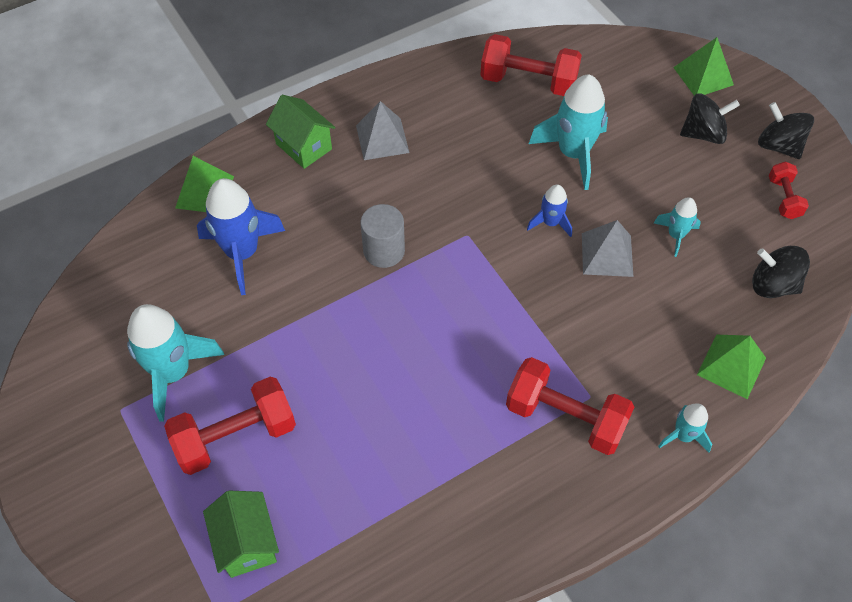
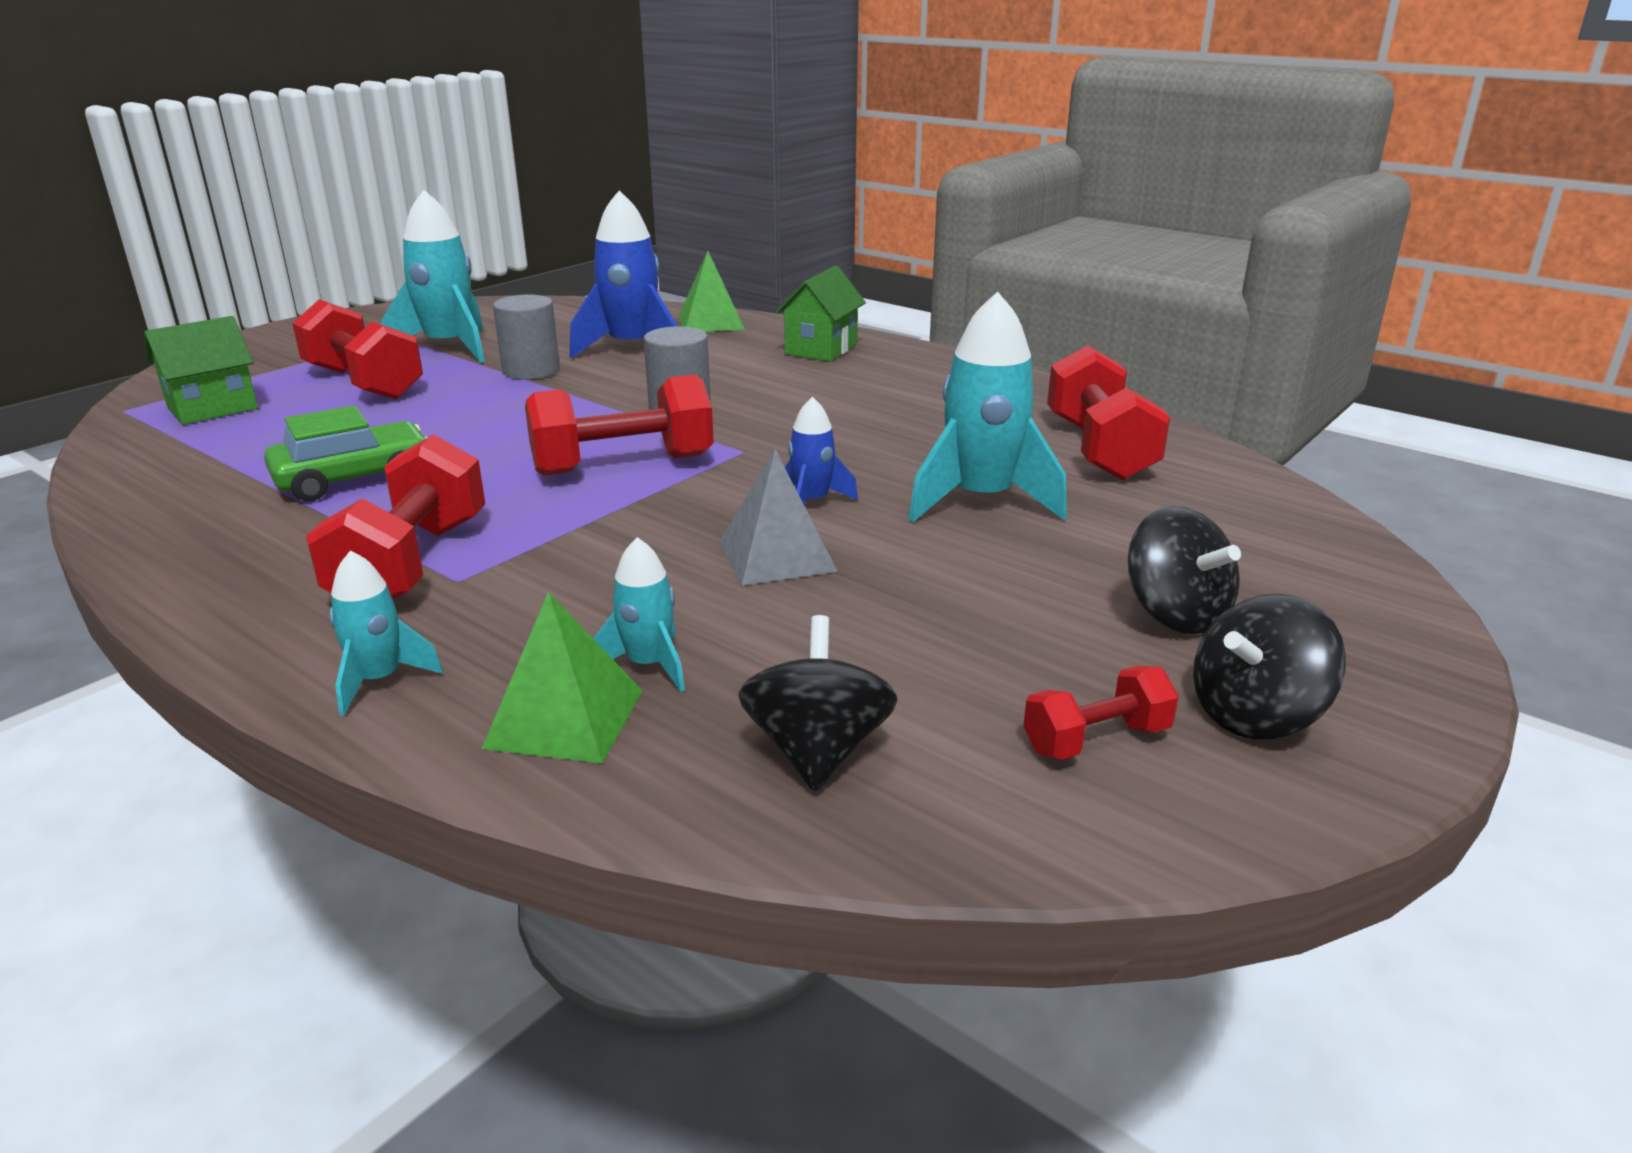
camera: 70 degrees right, 30 degrees down
grey pyramid [356,101,409,160] -> none
turquoise rocket [654,197,701,257] -> turquoise rocket moved to [593,537,685,692]
green pyramid [673,37,734,96] -> none
black spinning top [758,102,814,159] -> black spinning top turned 150 degrees counterclockwise [1193,594,1346,739]
none -> green car [264,405,428,501]
none -> grey cylinder [493,294,560,380]
none -> red dumbbell [525,374,714,476]

